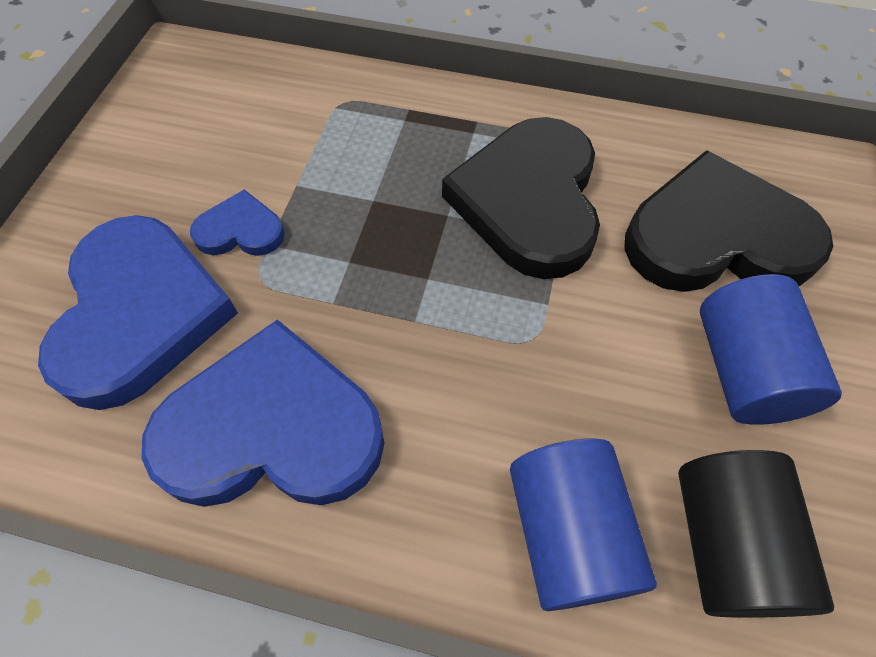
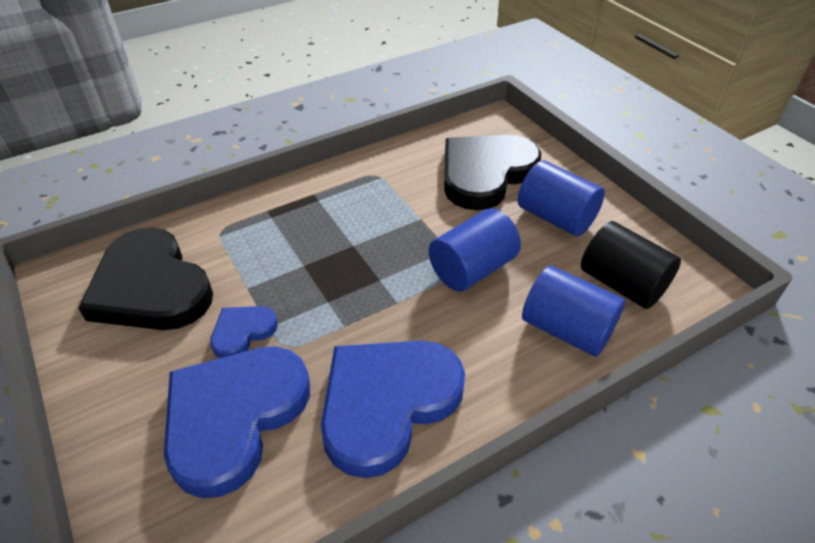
camera: 45 degrees left, 15 degrees down
blue heart [38,215,238,410] -> blue heart turned 105 degrees counterclockwise [164,346,310,498]
black heart [442,117,600,279] -> black heart moved to [78,227,213,330]
none -> blue cylinder [429,208,521,292]

